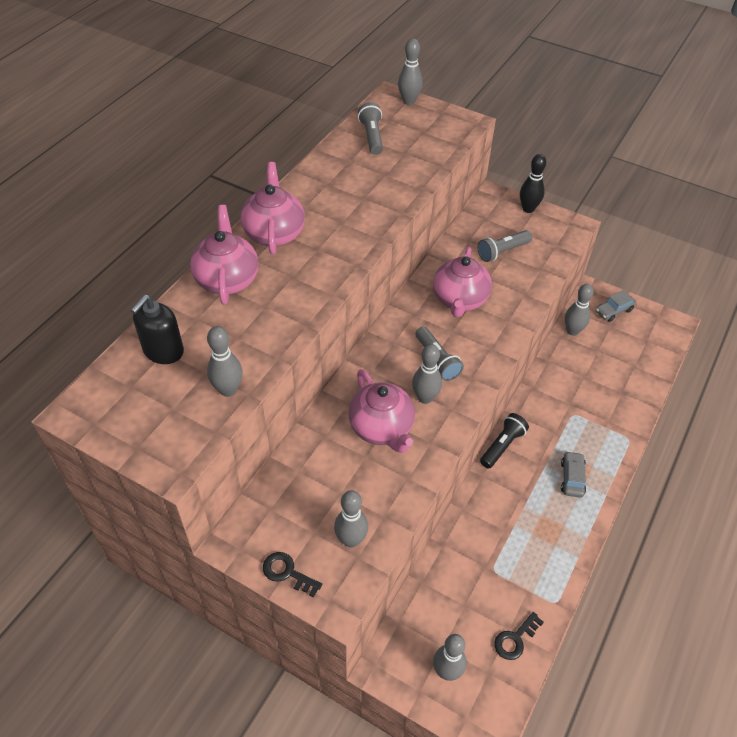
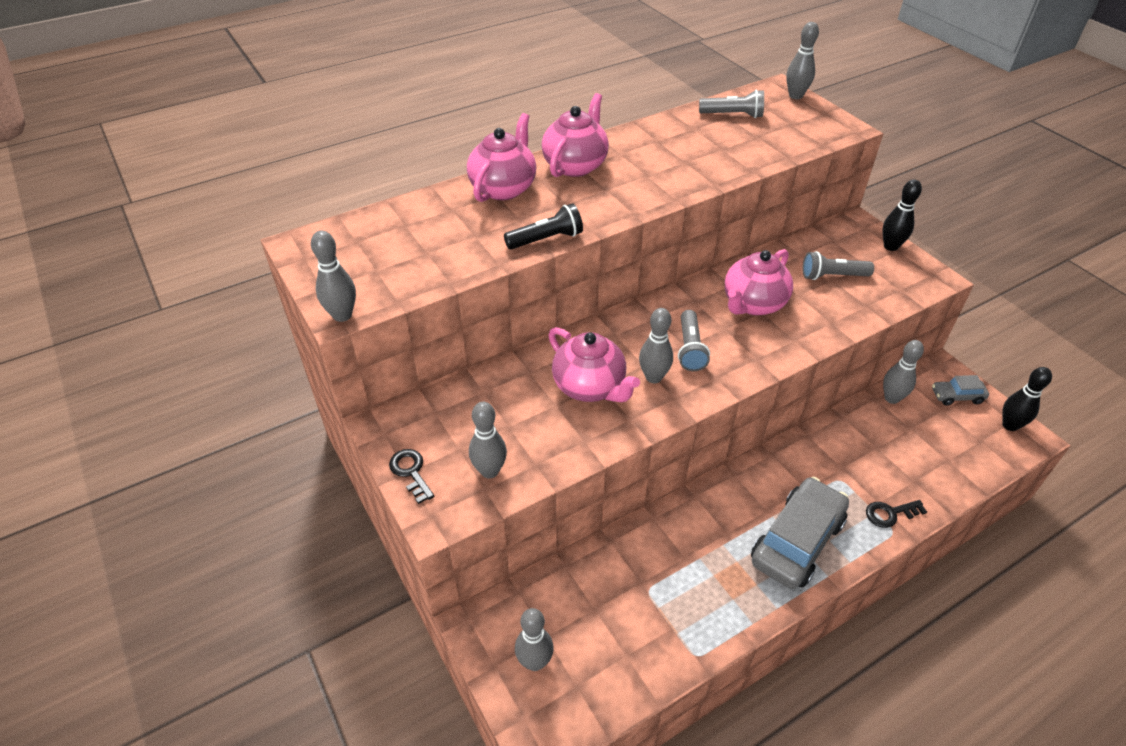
camera: 30 degrees right, 5 degrees down
black soap dispenser [130,295,184,364] -> none
grey bowling pin [207,326,243,397] -> grey bowling pin moved to [311,230,356,322]
pink teapot [348,369,415,453] -> pink teapot turned 45 degrees counterclockwise [548,327,640,402]
grey flashlight [358,102,383,155] -> grey flashlight turned 75 degrees clockwise [699,90,764,118]
black flashlight [480,413,529,469] -> black flashlight moved to [504,203,583,250]
black key [494,612,544,660] -> black key moved to [866,500,927,528]
grey car [561,451,586,498] -> grey car [751,477,849,589], size x2.05
none -> black bowling pin [1002,367,1052,431]

